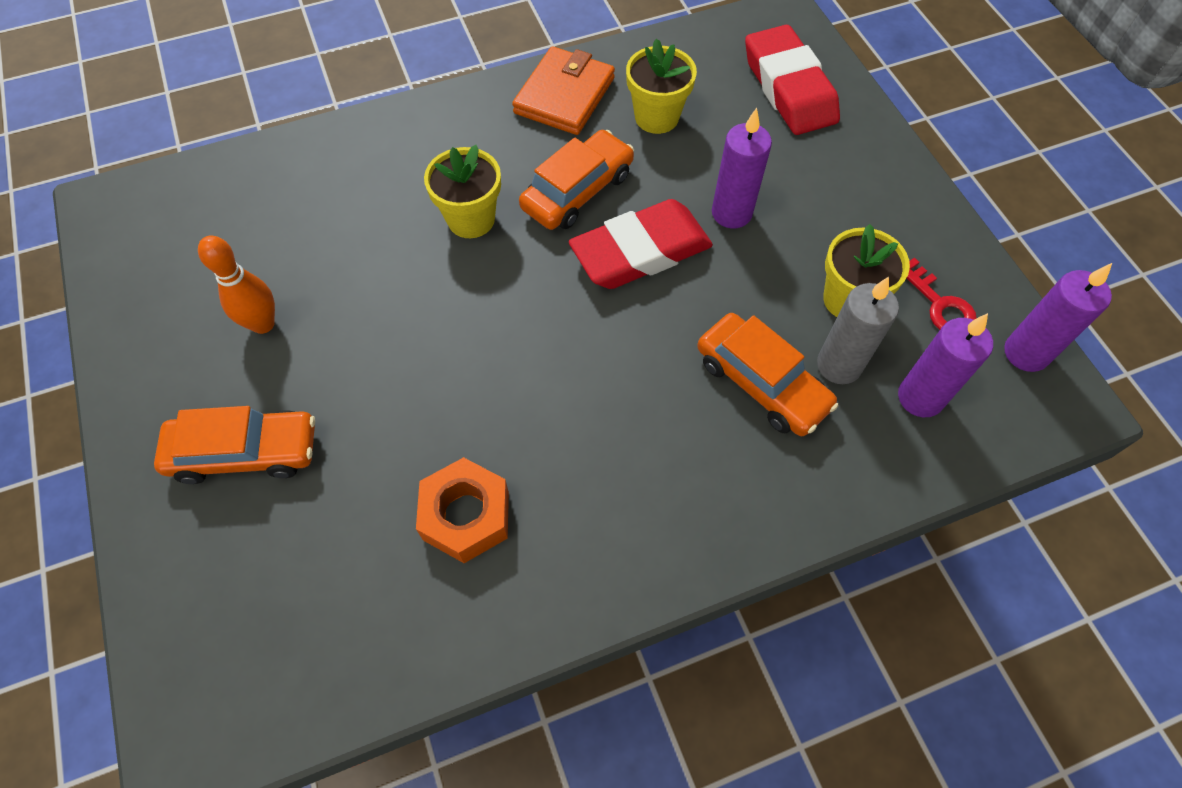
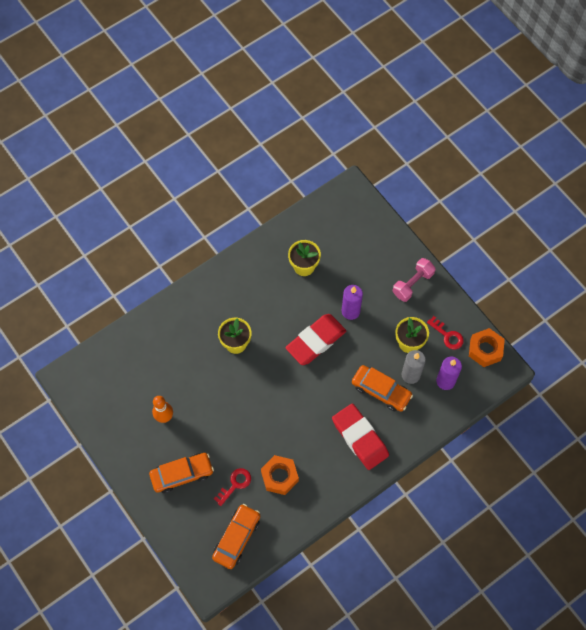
camera: 15 degrees left, 5 degrees up
orange wallet [512,46,615,135] -> none
orange car [519,130,634,230] -> orange car moved to [212,504,260,569]
red eraser [745,25,840,135] -> red eraser moved to [332,404,389,470]
purple candle [1004,263,1112,372] -> orange nut [469,328,505,367]
none -> red key [214,468,251,506]
none -> pink dumbbell [393,258,436,302]

